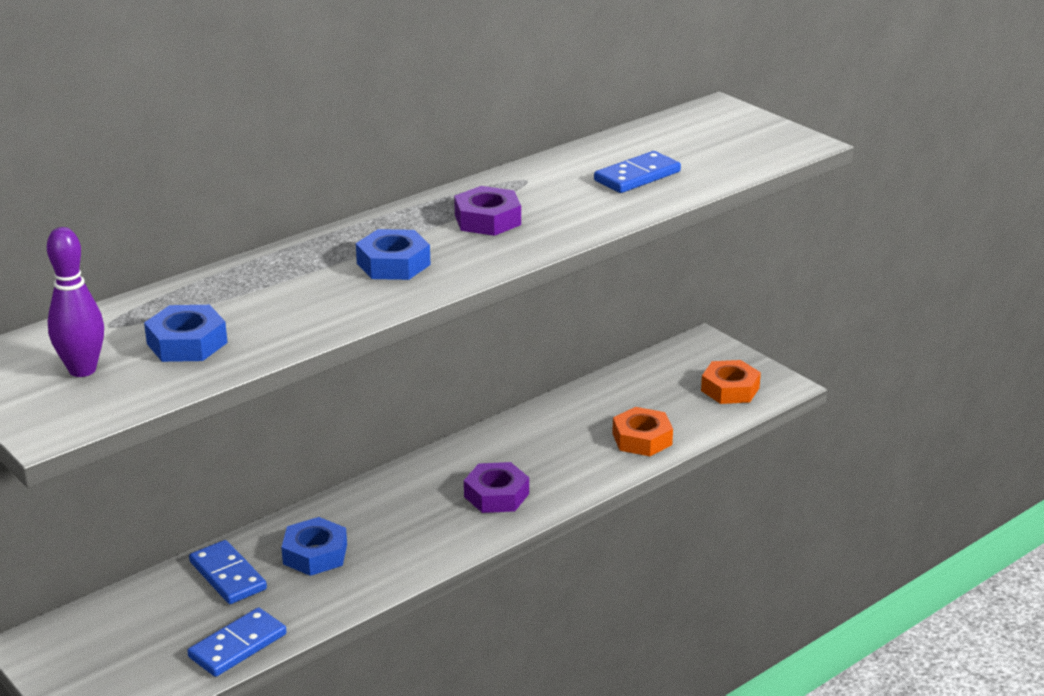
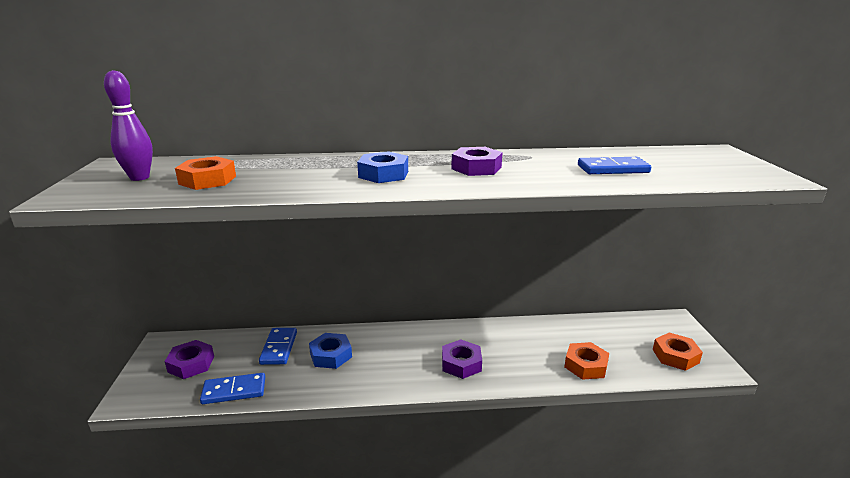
camera: 35 degrees right, 5 degrees down
blue nut [144,305,228,362] -> orange nut [175,156,236,190]
none -> purple nut [164,340,214,379]

